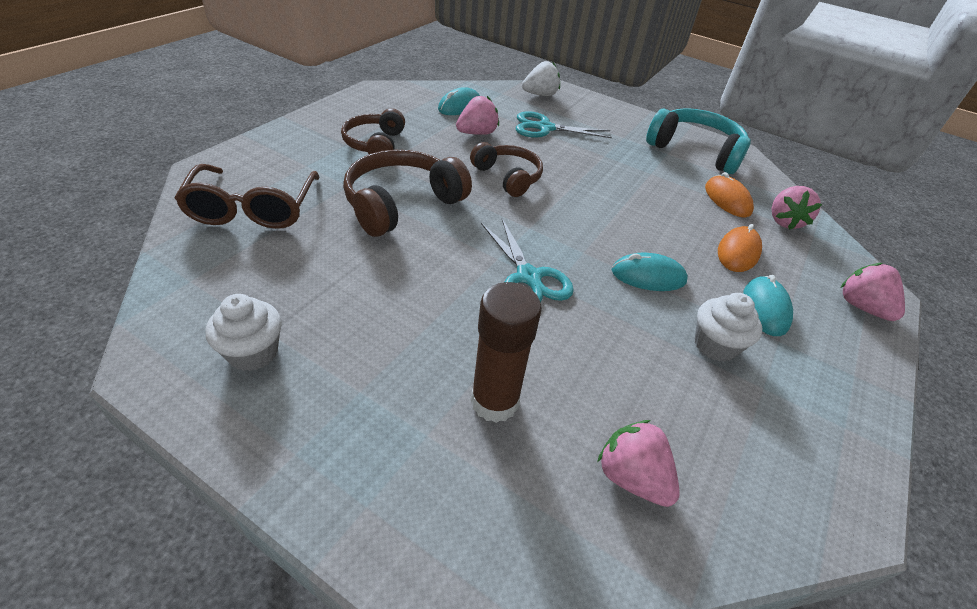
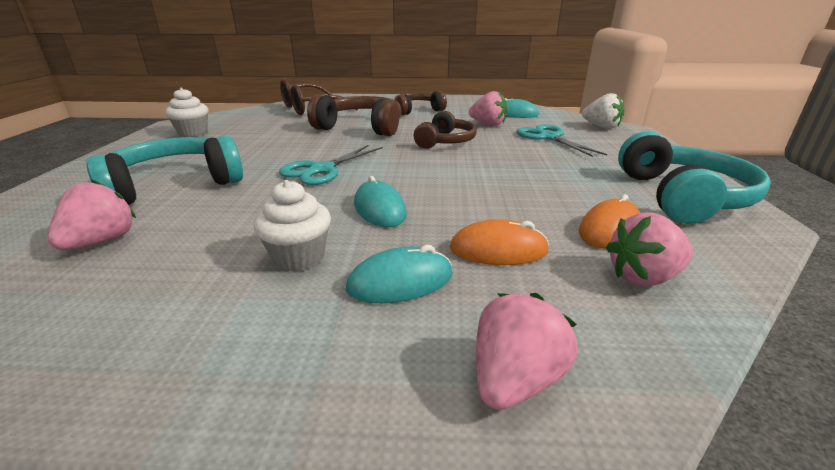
camera: 65 degrees right, 15 degrees down
brown glue stick [471,282,542,423] -> turquoise headphones [86,135,243,205]

